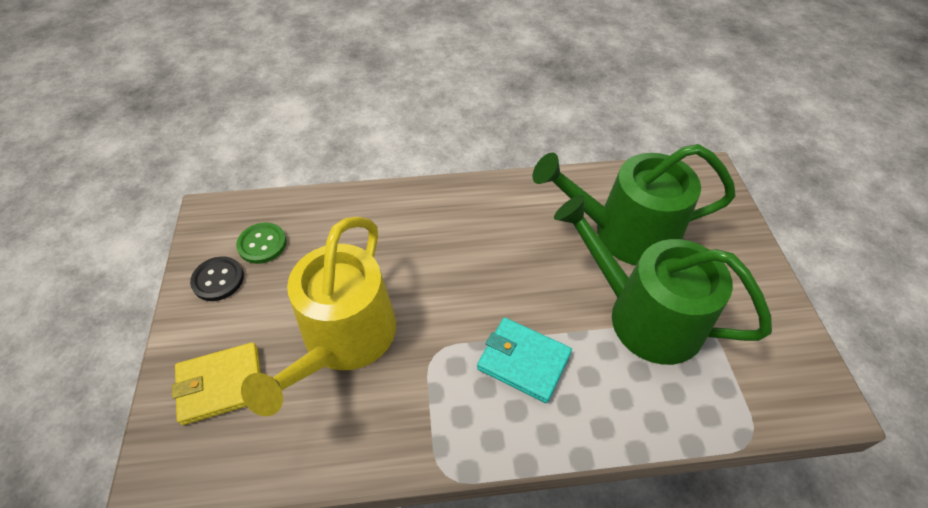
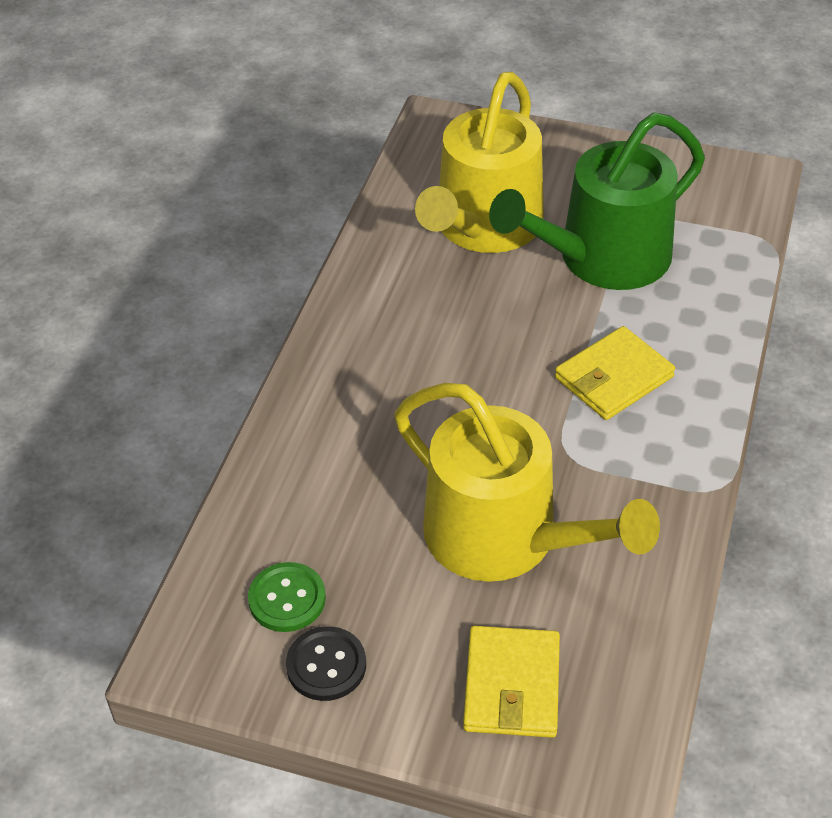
camera: 65 degrees left, 5 degrees down
turquoise wallet [477,317,572,403] -> yellow wallet [555,326,675,420]
green watering can [533,144,736,266] -> yellow watering can [415,72,544,253]

